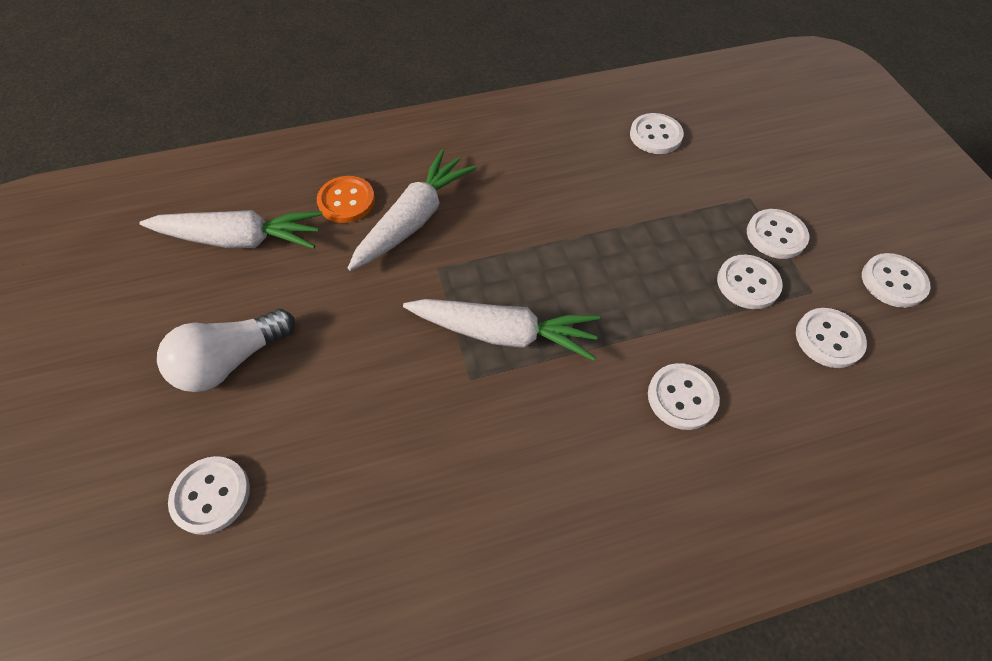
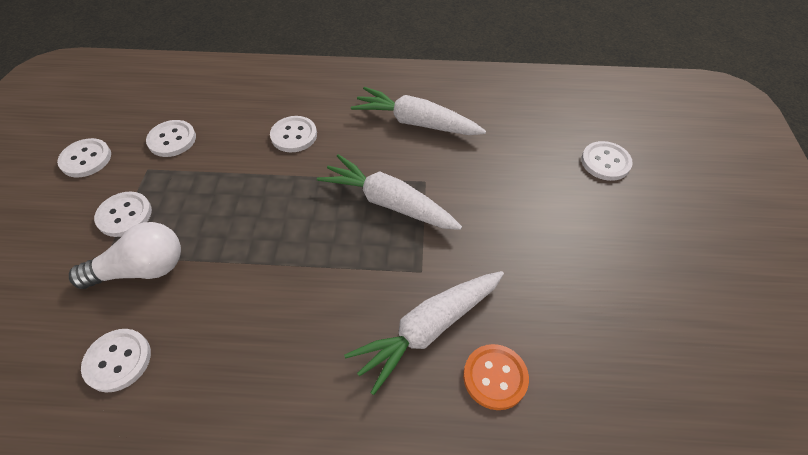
camera: 160 degrees left, 5 degrees down
white carrot [139,210,323,249] -> white carrot moved to [351,87,486,135]
white light bulb [157,309,295,392] -> white light bulb moved to [69,222,181,289]
white button [717,255,783,309] -> none

